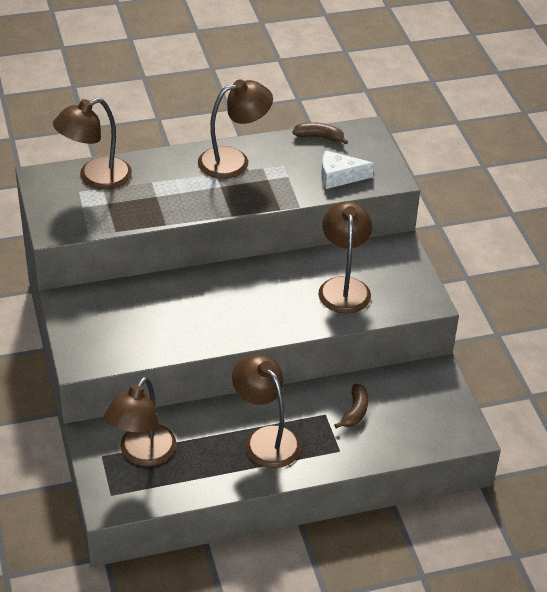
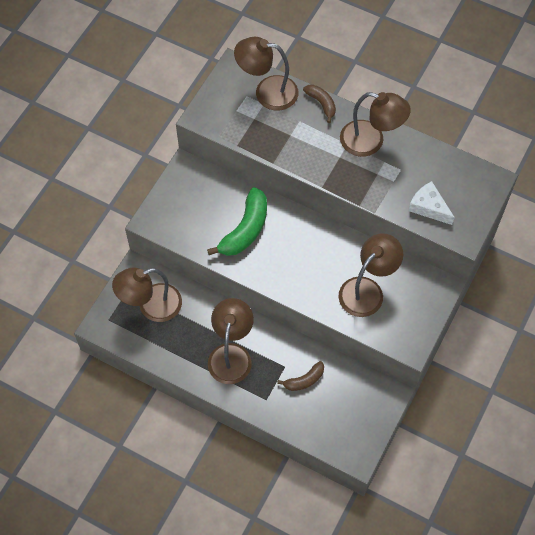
camera: 45 degrees right, 20 degrees up
brown banana [292,122,348,144] -> brown banana moved to [303,84,336,123]
none -> green banana [207,187,267,256]

